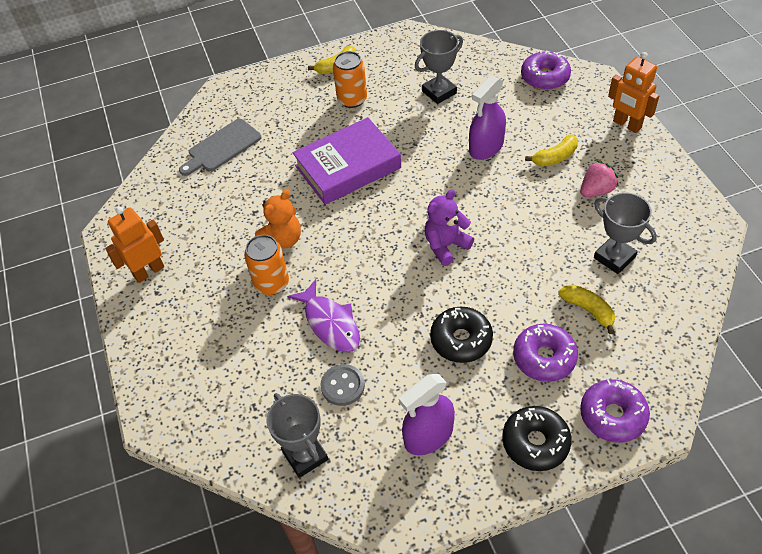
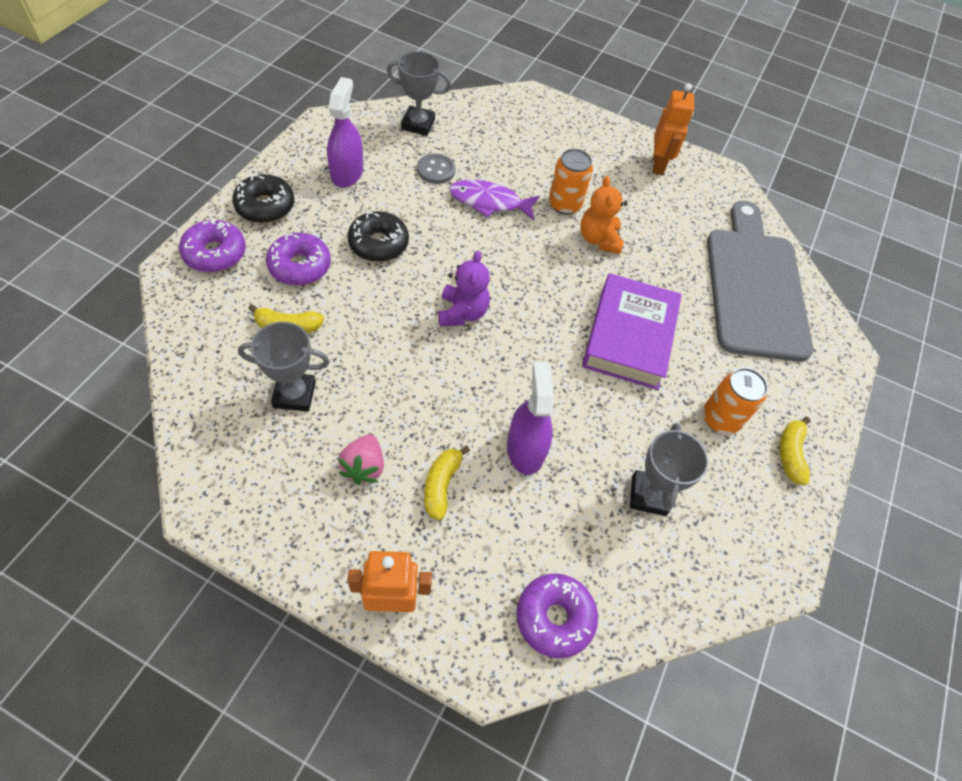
camera: 125 degrees right, 5 degrees up
grey cutting board [179,119,261,176] -> grey cutting board [707,201,813,362], size x1.96

